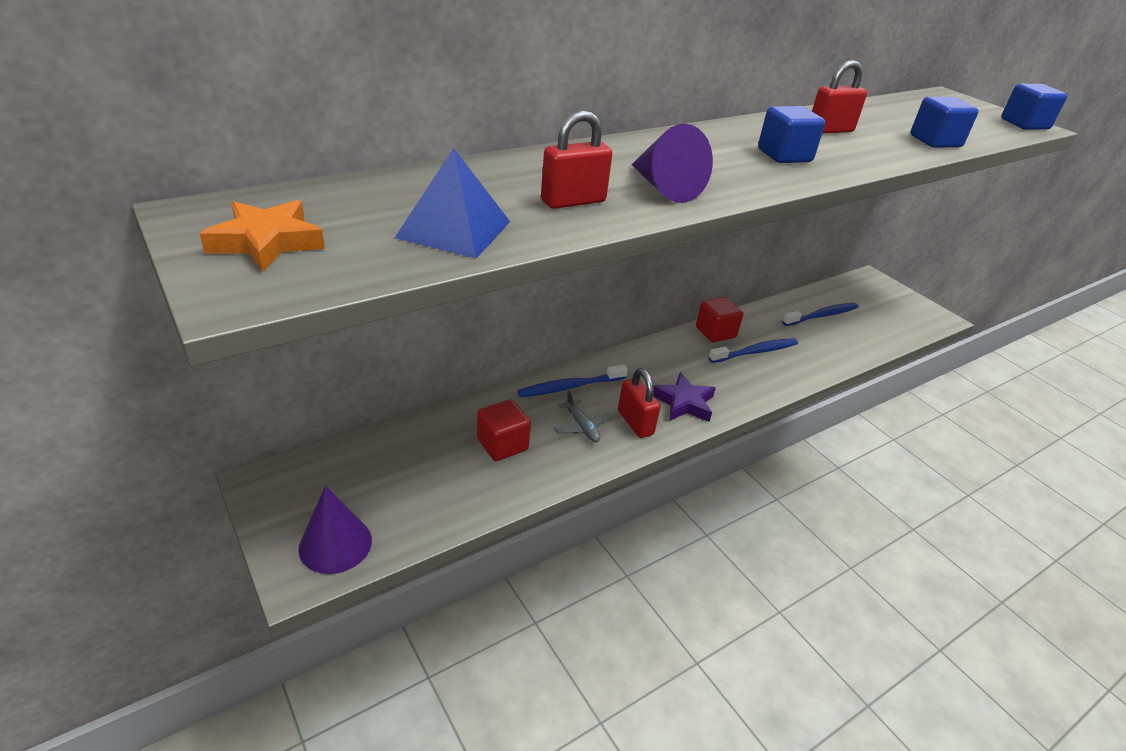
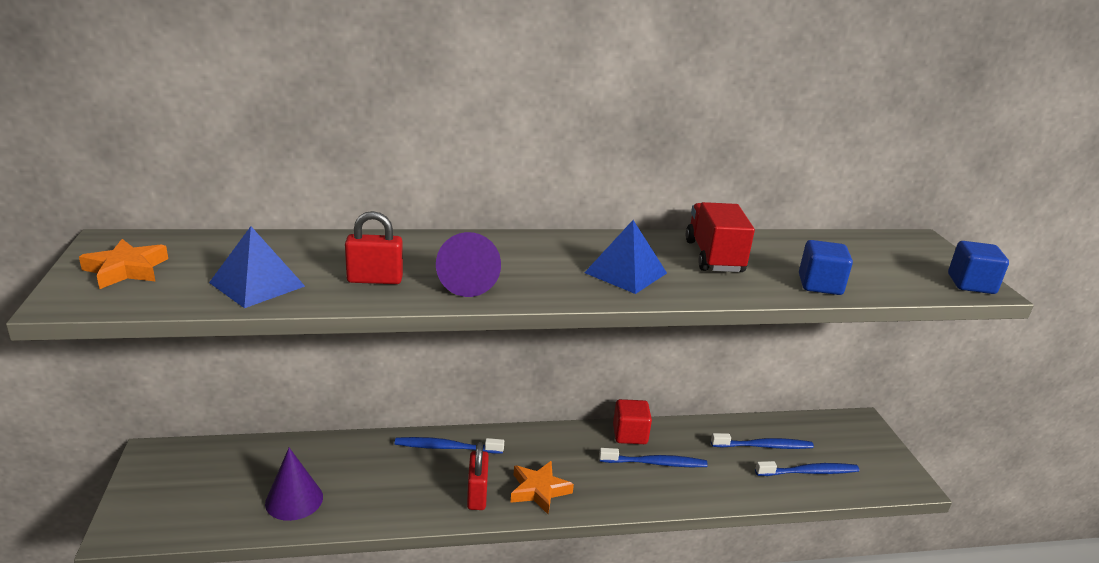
camera: 25 degrees right, 10 degrees down
purple cone [299,486,372,574] -> purple cone moved to [265,448,323,521]
red cube [477,399,531,461] -> none
grey plane [554,390,612,442] -> none
purple star [653,372,716,422] -> orange star [510,461,574,514]
blue cube [758,106,825,163] -> blue pyramid [584,220,667,294]
red padlock [812,60,867,134] -> red truck [686,202,755,272]
none -> blue toothbrush [755,461,859,476]

